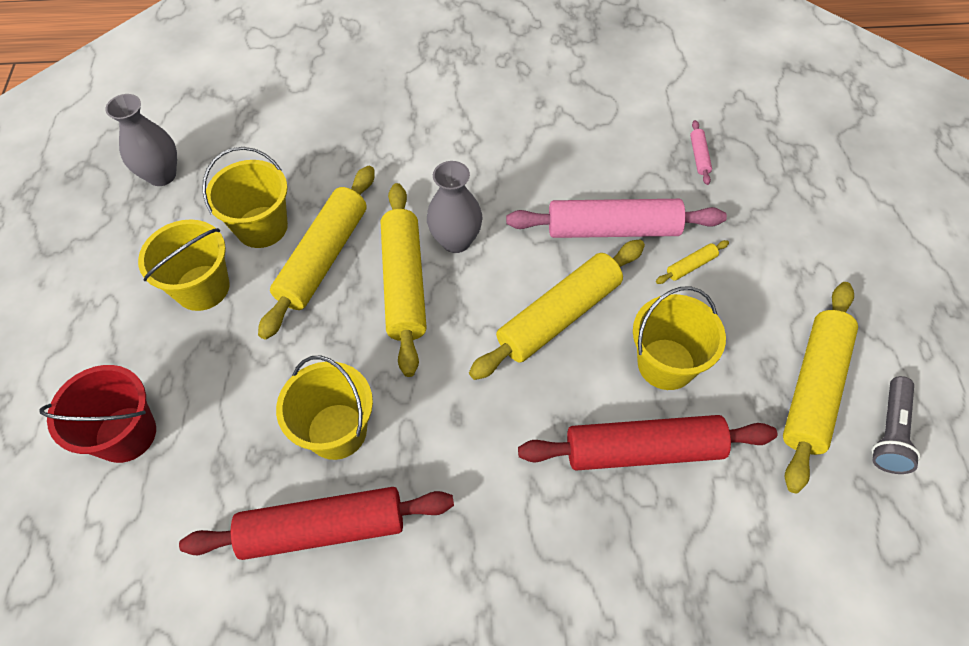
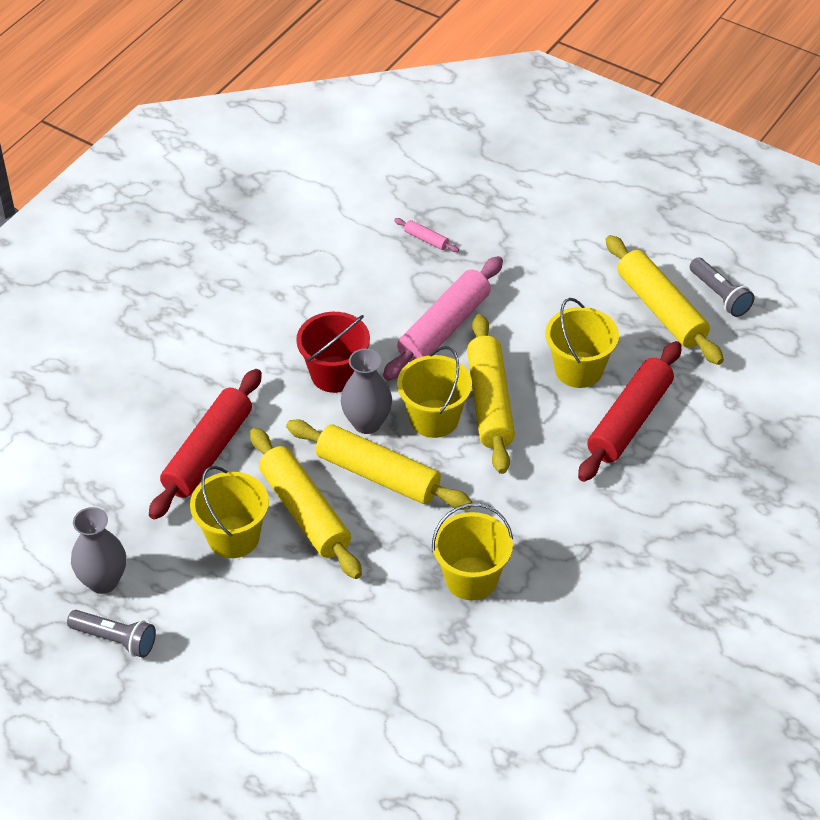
camera: 55 degrees left, 10 degrees down
red bucket [39,365,156,463] -> red bucket moved to [296,312,370,393]
yellow bucket [138,220,230,311] -> yellow bucket moved to [397,346,472,438]
red rolling pin [179,487,454,560] -> red rolling pin moved to [149,369,262,520]
yellow rolling pin [656,240,729,284] -> none
none -> grey flashlight [67,610,156,658]

